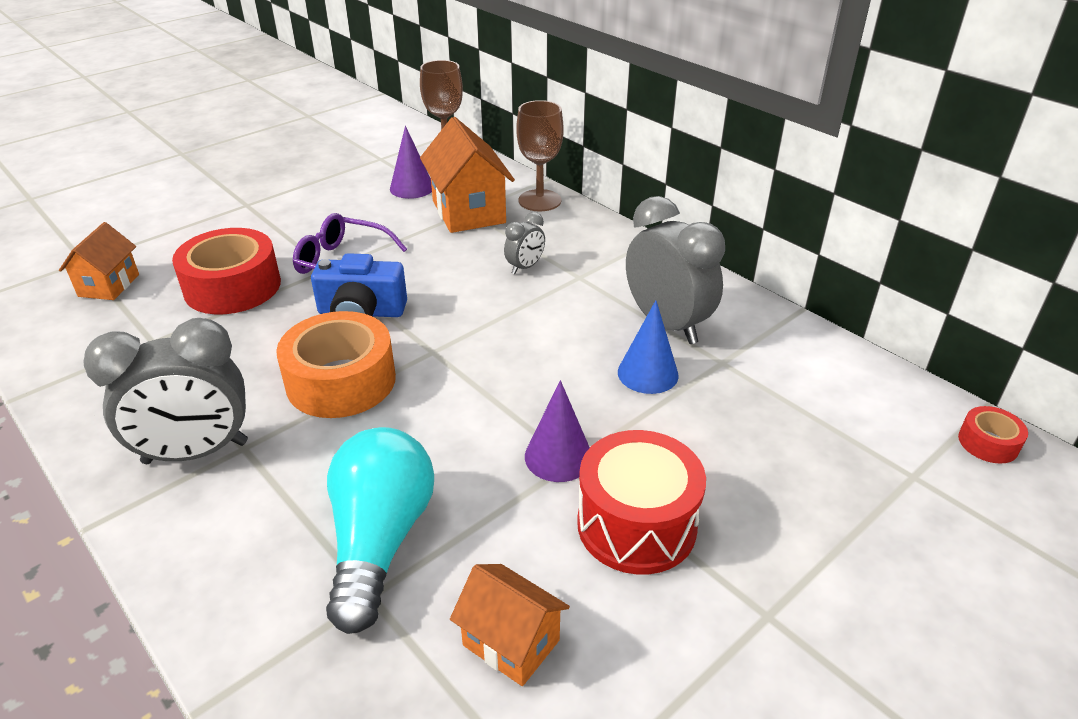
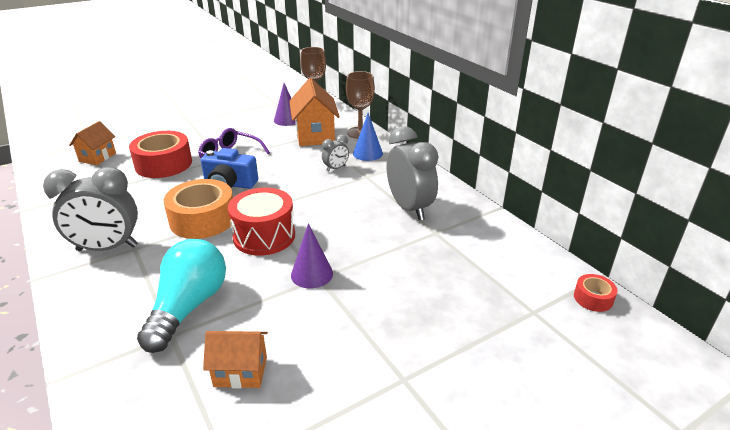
camera: 10 degrees right, 5 degrees down
orange house [450,564,570,686] -> orange house turned 45 degrees counterclockwise [203,331,268,388]
red drum [577,430,706,575] -> red drum moved to [228,188,295,256]
blue cone [618,300,679,394] -> blue cone moved to [353,113,383,161]

